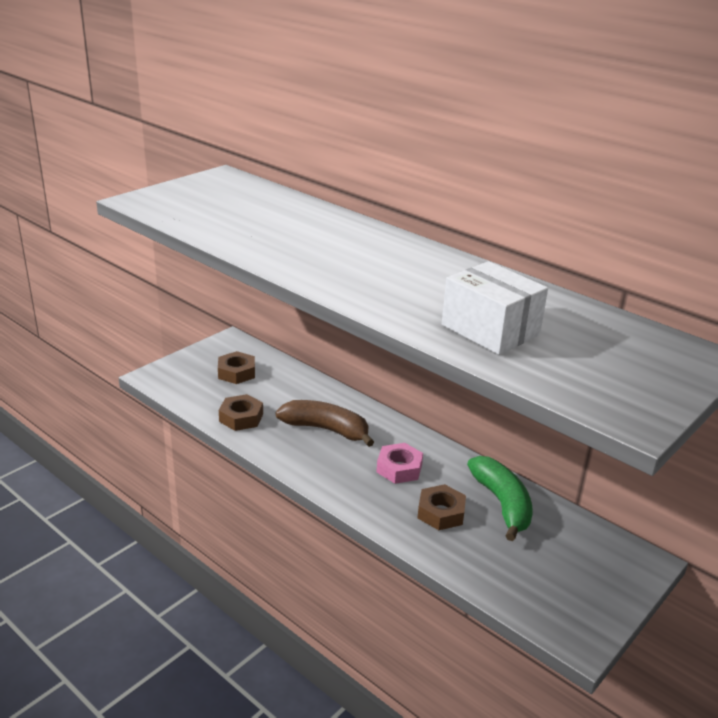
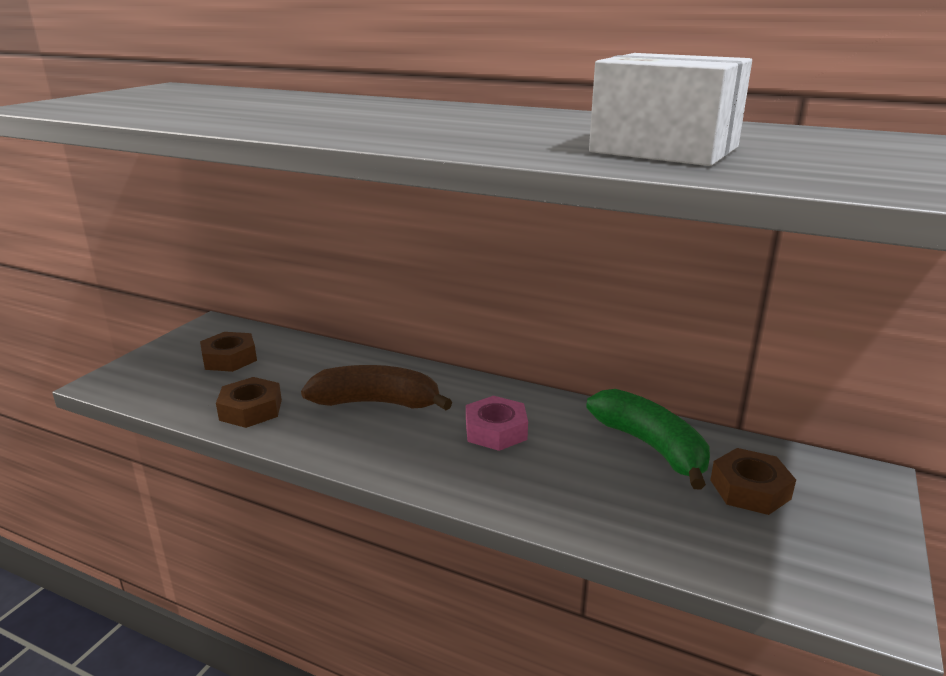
camera: 15 degrees left, 5 degrees down
brown nut [418,484,466,530] -> brown nut moved to [710,448,796,515]

